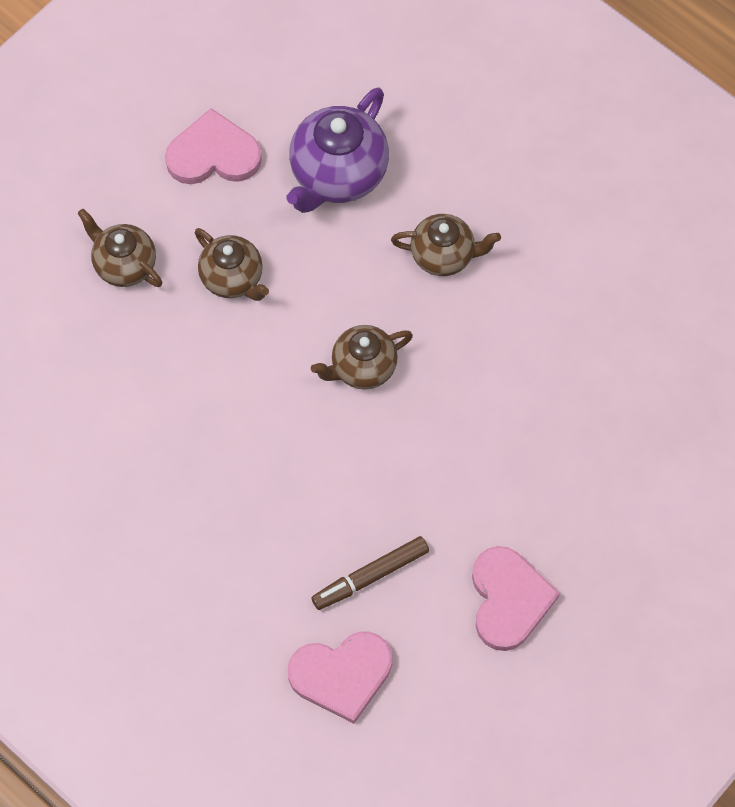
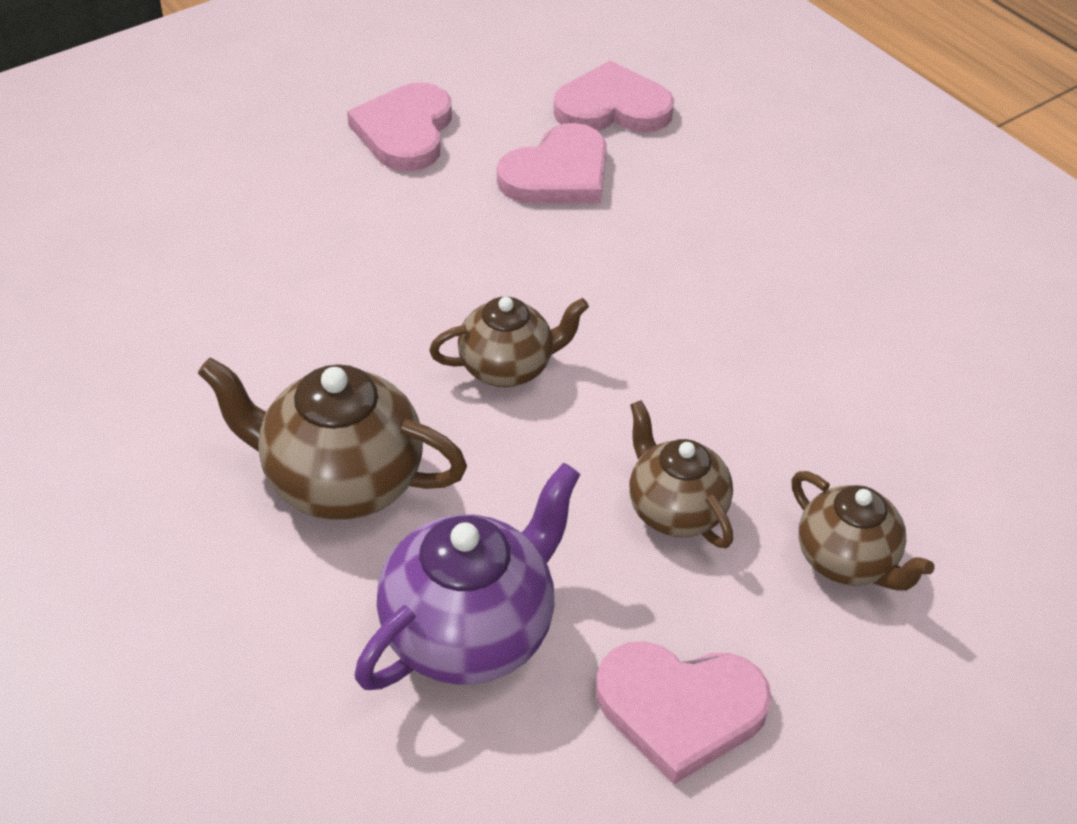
camera: 170 degrees left, 20 degrees down
brown marker [311,536,429,610] -> pink heart [497,123,607,203]
brown teapot [391,214,501,276] -> brown teapot [198,357,467,520], size x1.57

